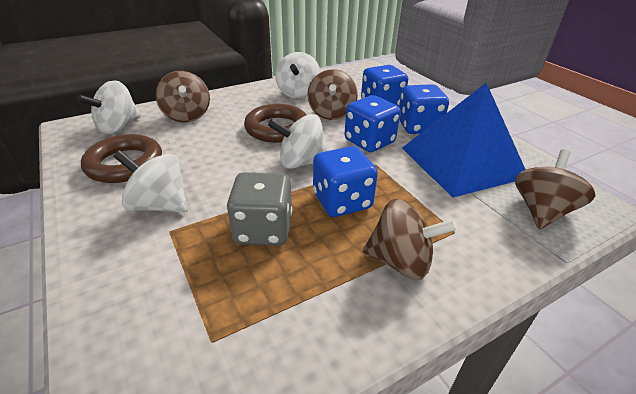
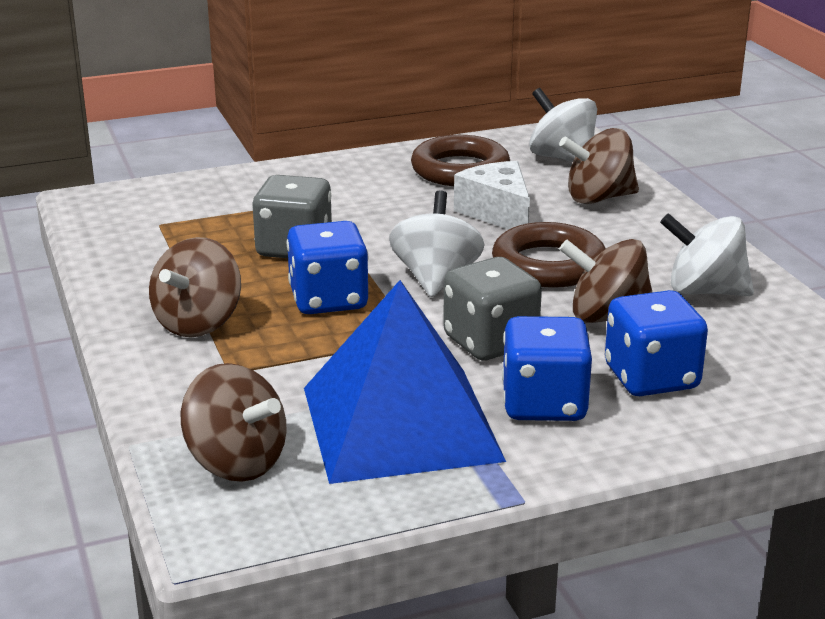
camera: 100 degrees right, 10 degrees down
white spinning top [114,150,188,213] -> none
blue dice [345,95,401,152] -> grey dice [443,257,542,361]
none -> white cheese [454,161,530,230]

